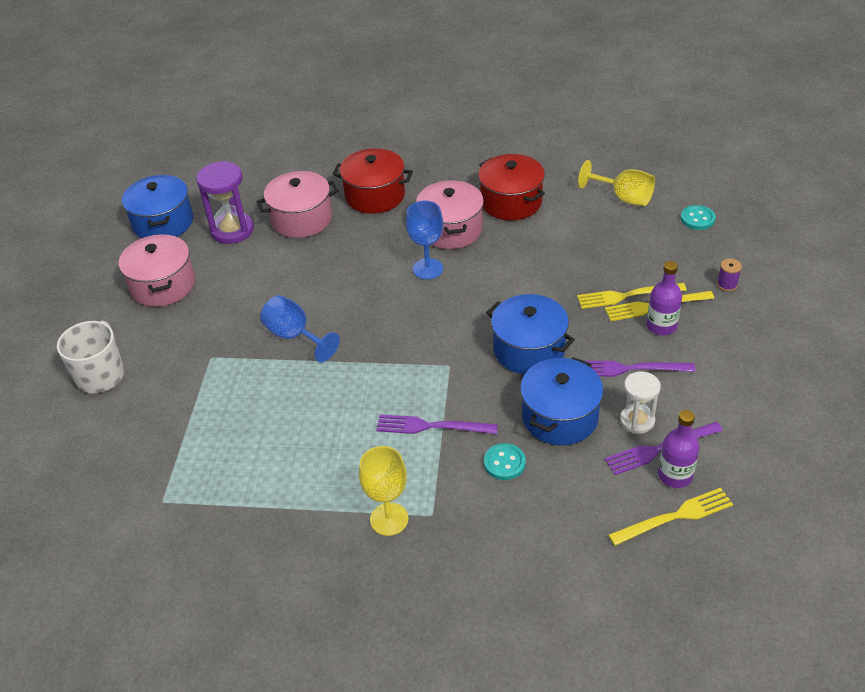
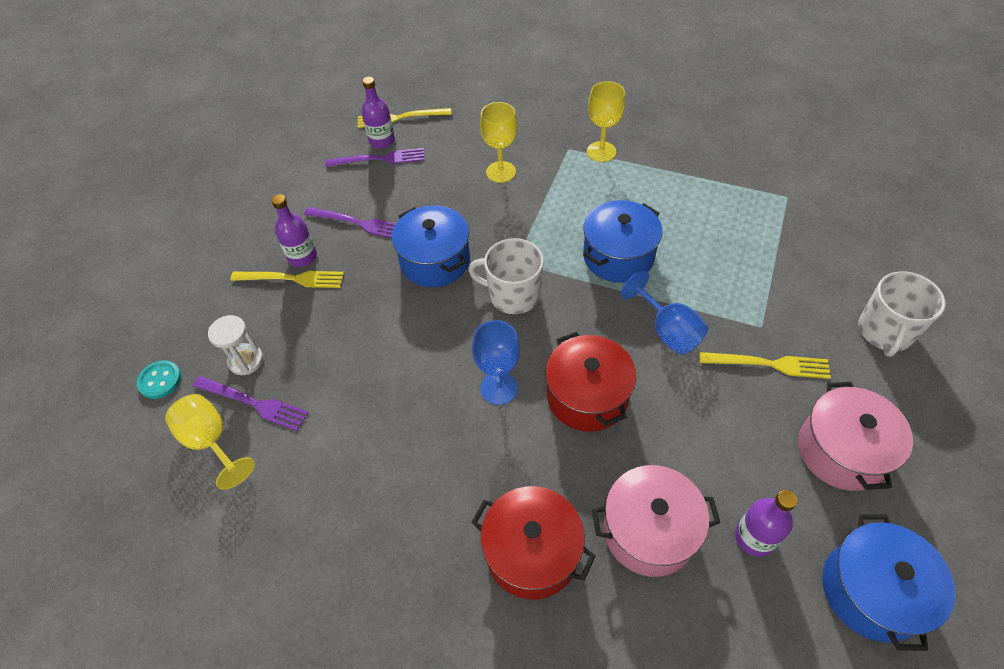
camera: 165 degrees left, 10 degrees up
purple hourglass [196,161,254,244] -> purple bottle [735,490,797,557]
purple fork [376,414,498,434] -> purple fork moved to [193,376,309,431]
pink pot [416,180,484,249] -> none
red pot [478,154,545,221] -> red pot moved to [545,332,636,432]
turquoise button [484,443,526,480] -> yellow goblet [480,102,518,183]
blue pot [520,357,604,445] -> blue pot moved to [583,200,663,283]
yellow fork [577,283,687,309] -> yellow fork moved to [699,352,831,379]
white hourglass [620,371,661,434] -> white hourglass moved to [208,315,263,375]
purple spool [717,259,742,292] -> none
none -> white mug [468,238,544,314]

